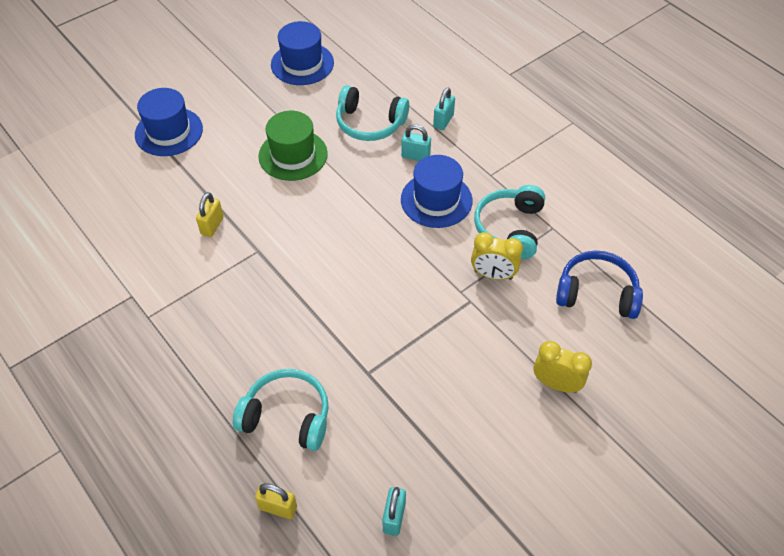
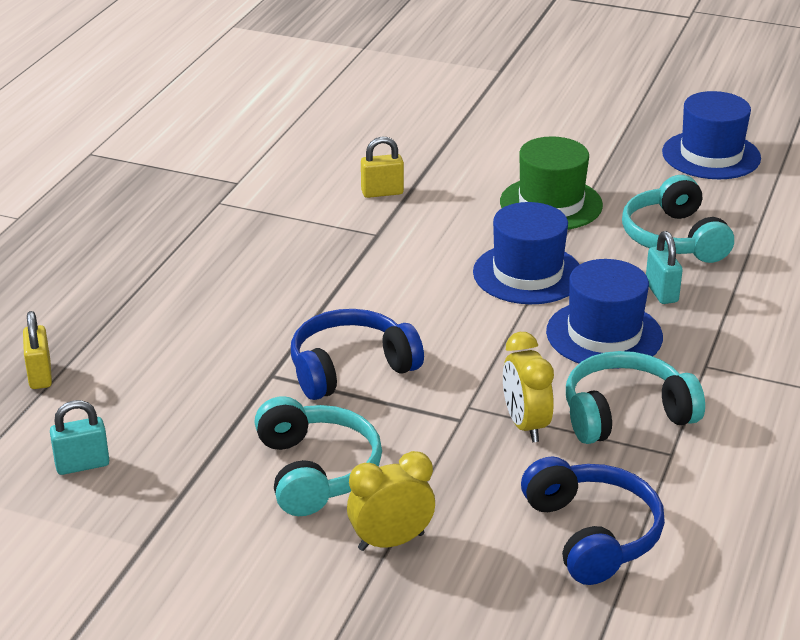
camera: 60 degrees right, 20 degrees down
blue hat [135,88,203,156] -> blue hat moved to [473,202,580,304]
turquoise headphones [233,369,329,451] -> turquoise headphones moved to [254,396,382,516]
turquoise padlock [433,88,455,130] -> none
yellow clock [533,341,592,393] -> yellow clock turned 105 degrees counterclockwise [347,451,435,551]
none -> blue headphones [291,309,424,400]

